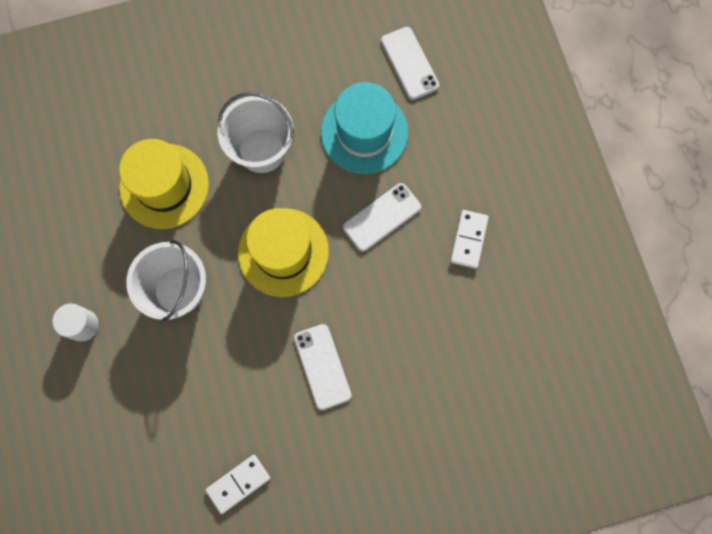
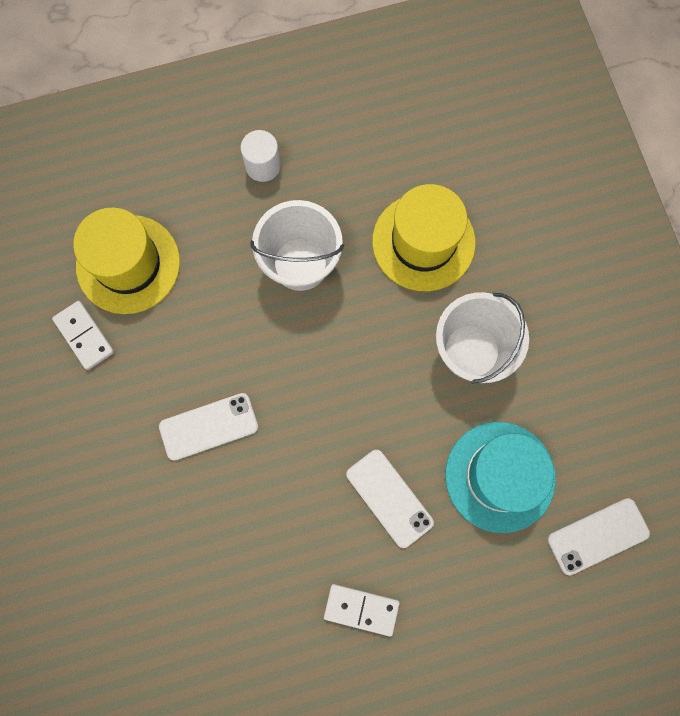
camera: 90 degrees right, 0 degrees up
yellow hat [238,208,329,297] -> yellow hat moved to [73,208,180,314]

